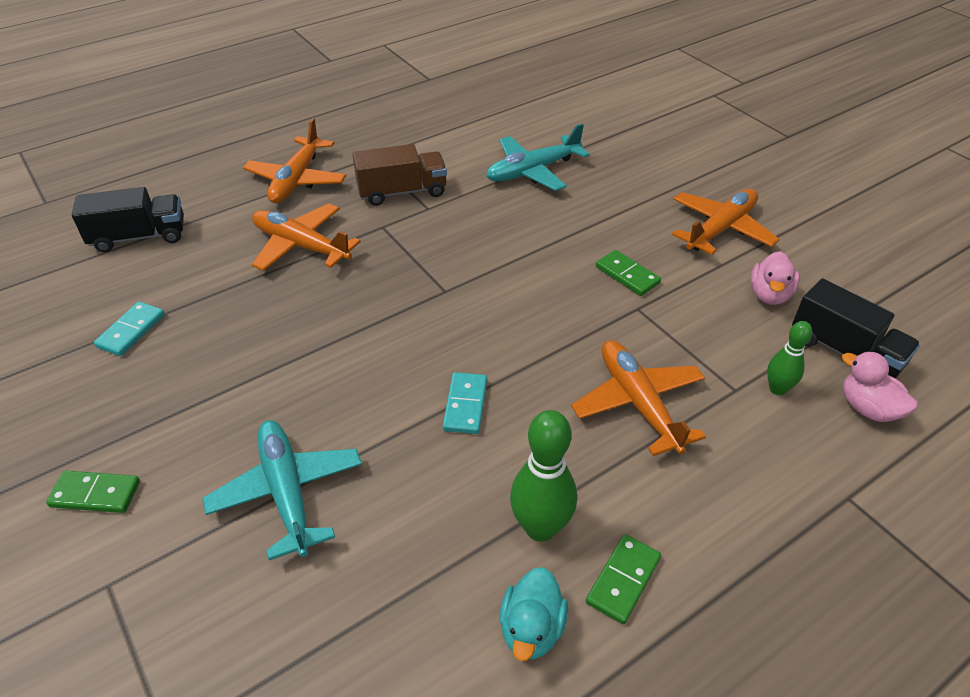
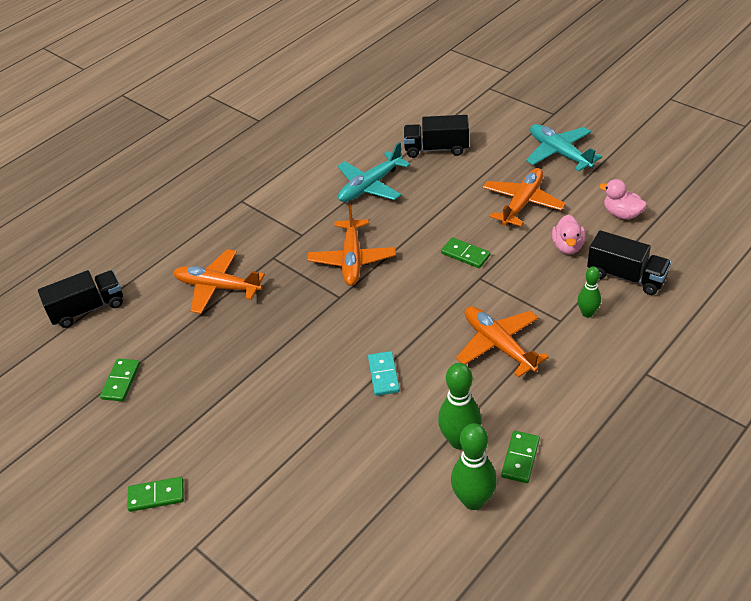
camera: 10 degrees left, 0 degrees up
turquoise domino [94,301,165,356] -> green domino [100,358,140,401]
turquoise plane [202,420,362,560] -> turquoise plane moved to [526,124,602,171]
orange plane [243,118,346,203] -> orange plane moved to [307,205,396,286]
brown truck [353,144,447,206] -> none
turquoise duck [500,567,568,661] -> green bowling pin [451,423,497,510]
pink duck [842,351,918,422] -> pink duck moved to [599,179,647,220]
none -> black truck [404,115,469,158]

